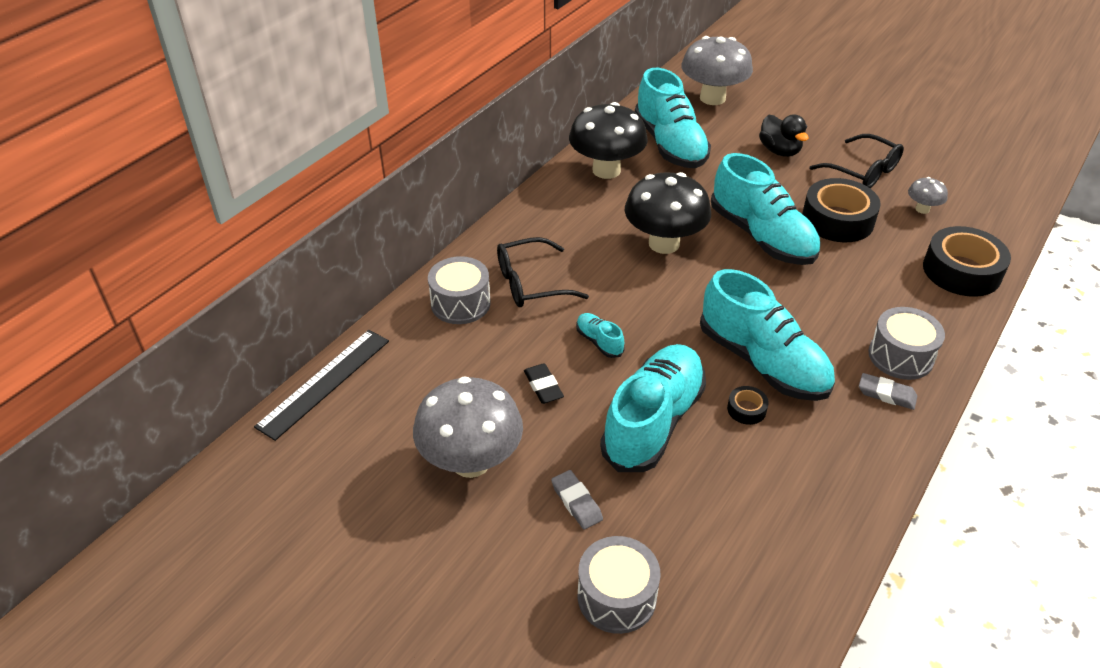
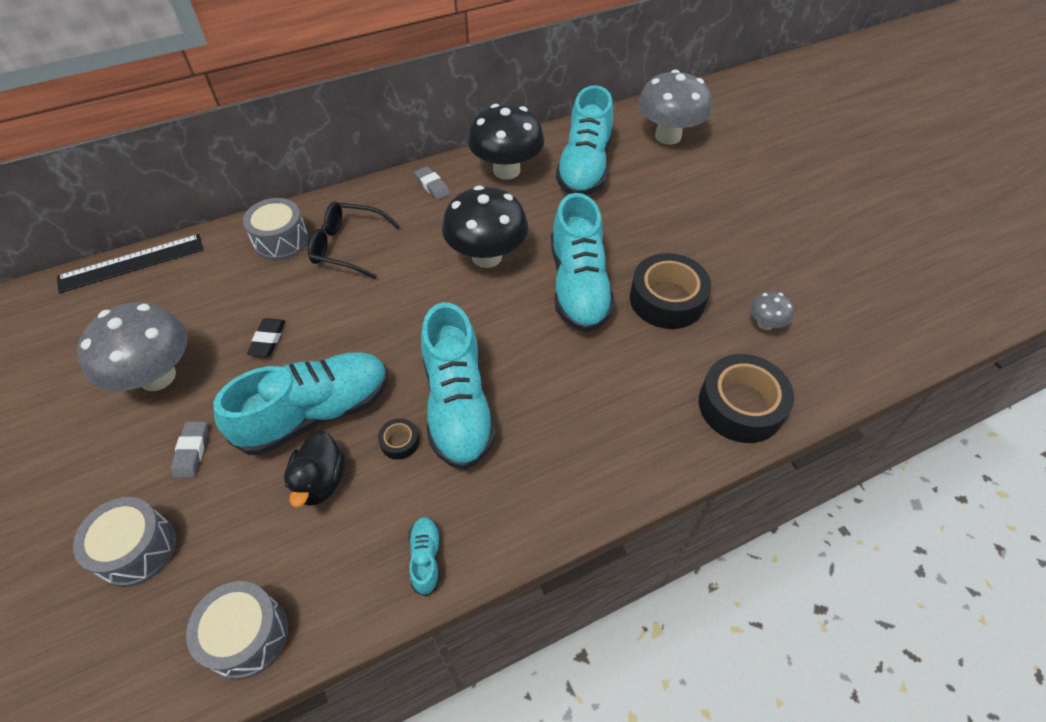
camera: 30 degrees right, 10 degrees up
turquoise shoe [576,313,625,358] -> turquoise shoe moved to [409,517,440,597]
black duck [759,115,808,157] -> black duck moved to [284,430,346,507]
black glasses [809,134,904,188] -> none
grey eraser [859,373,917,410] -> grey eraser moved to [414,166,450,200]
grey drum [868,307,945,380] -> grey drum moved to [186,581,288,679]

